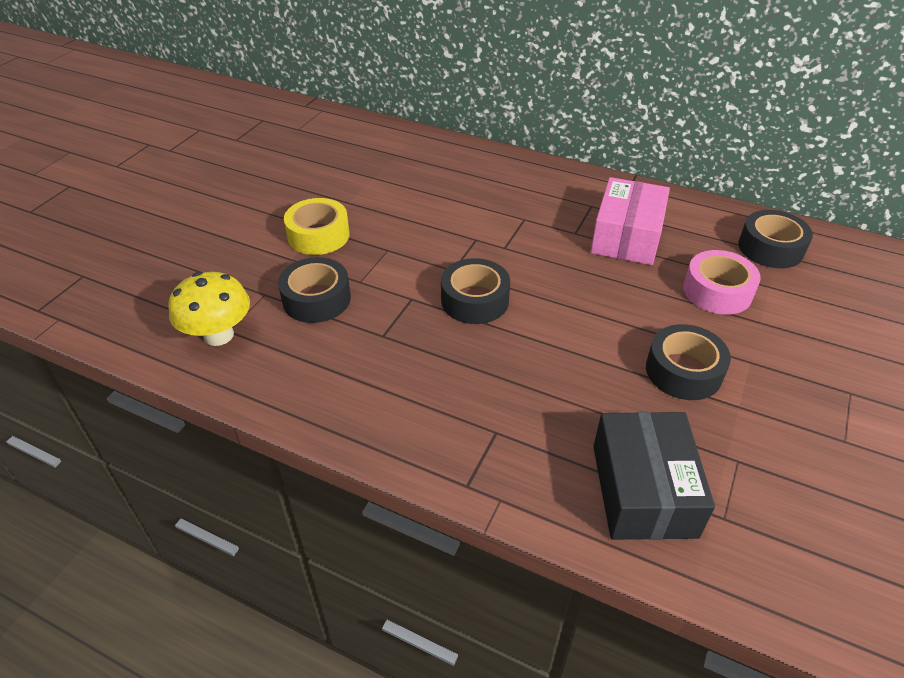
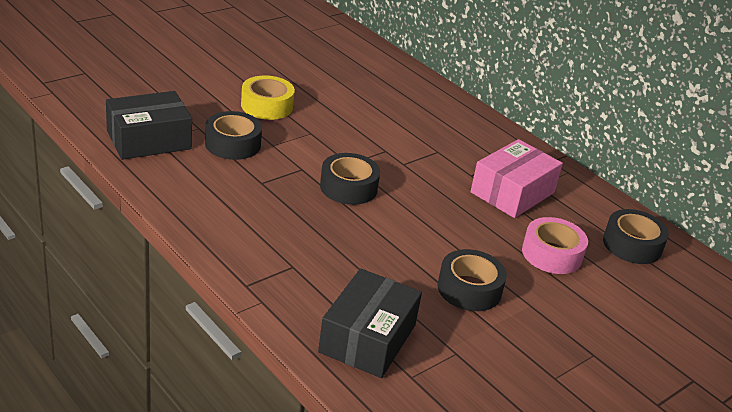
camera: 20 degrees right, 10 degrees down
yellow mushroom [168,272,250,346] -> black box [106,91,192,160]

